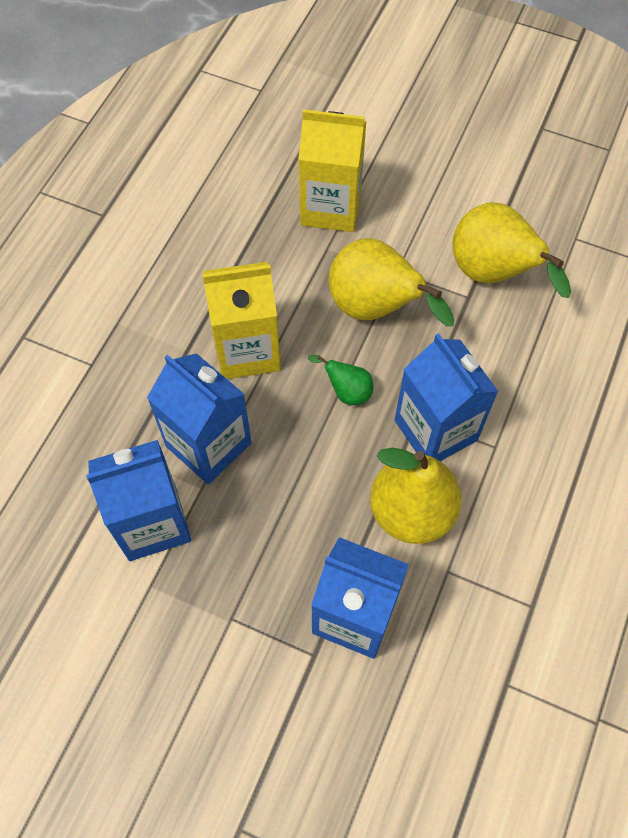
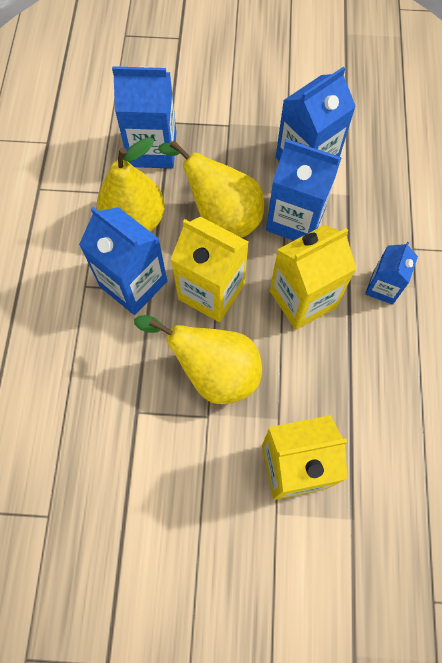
camera: 160 degrees right, 5 degrees up
green pear [308,355,373,405] -> yellow carton [171,216,249,322]
yellow pear [452,202,571,298] -> yellow pear moved to [158,140,264,238]
none -> blue carton [365,242,418,305]

